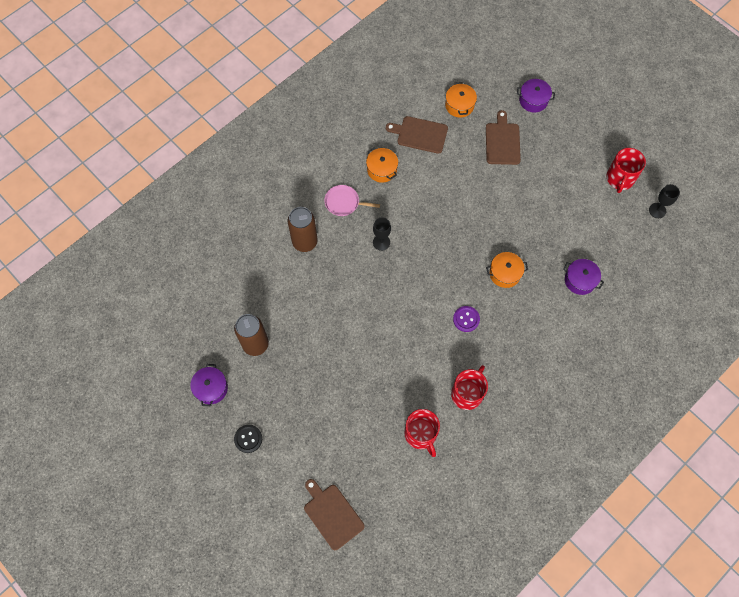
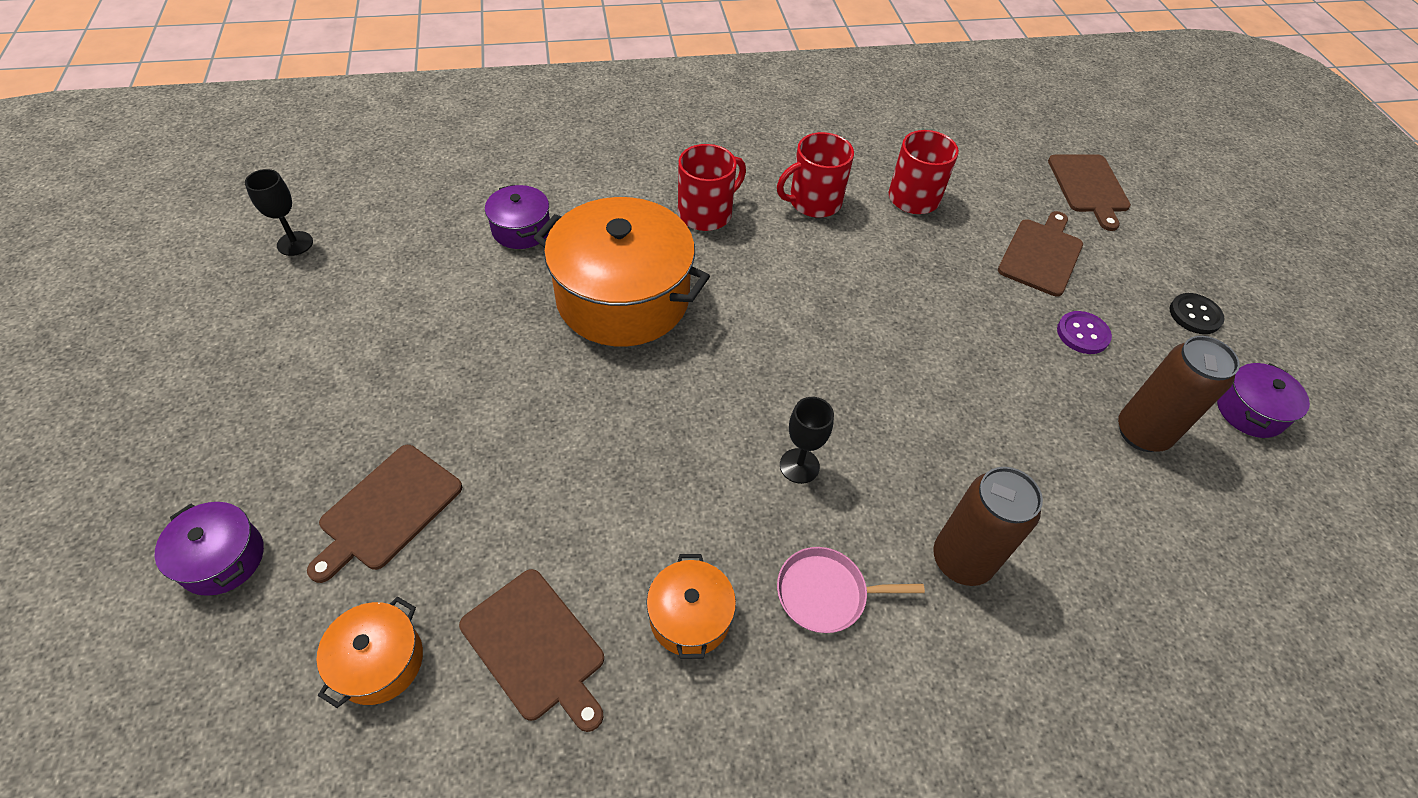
camera: 150 degrees left, 15 degrees down
pink pan [324,185,380,216] -> pink pan turned 135 degrees clockwise [777,547,925,633]
purple button [453,306,480,332] -> purple button moved to [1057,311,1112,354]
orange pot [486,252,528,288] -> orange pot [534,197,710,346], size x2.14
red mug [607,148,646,193] -> red mug moved to [678,144,746,231]
none -> brown cutting board [998,211,1083,296]

